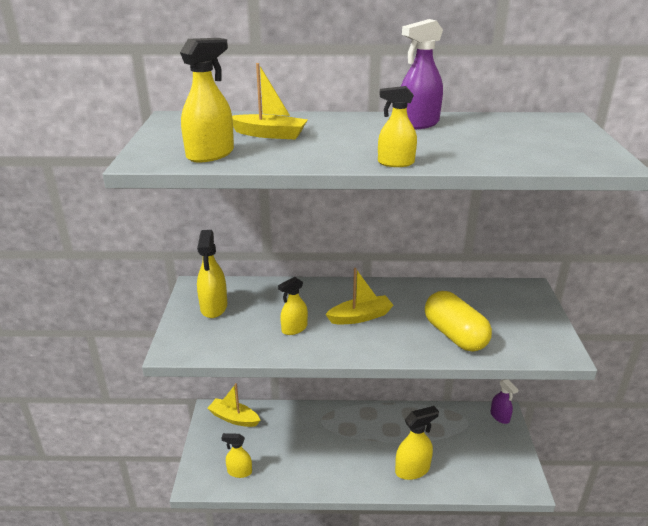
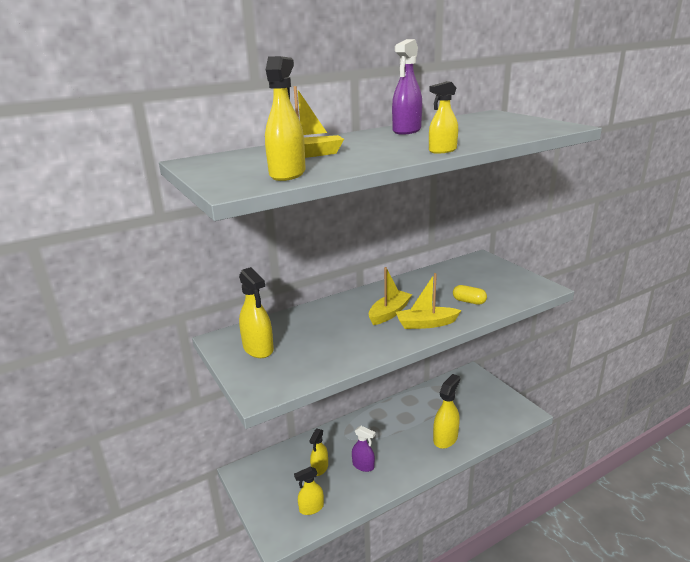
camera: 30 degrees left, 5 degrees down
yellow boat [208,383,260,427] -> yellow boat moved to [396,273,462,329]
yellow spray bottle [278,277,308,335] -> yellow spray bottle moved to [309,428,328,476]
yellow capsule [425,291,492,352] -> yellow capsule [453,285,487,305], size x0.51
purple spray bottle [490,379,519,424] -> purple spray bottle moved to [352,426,375,472]

